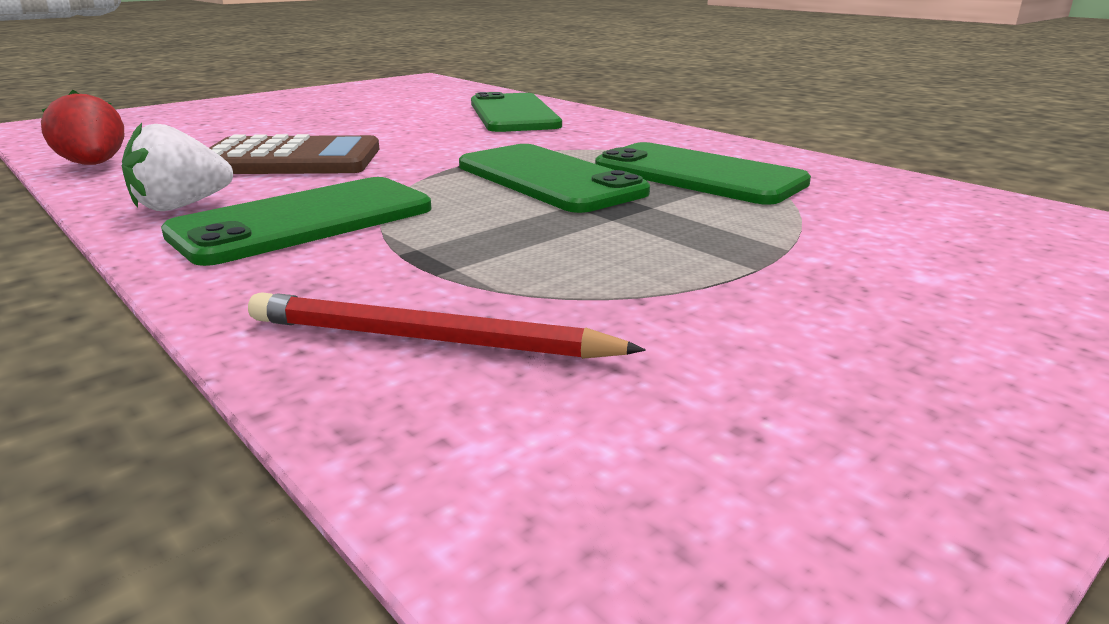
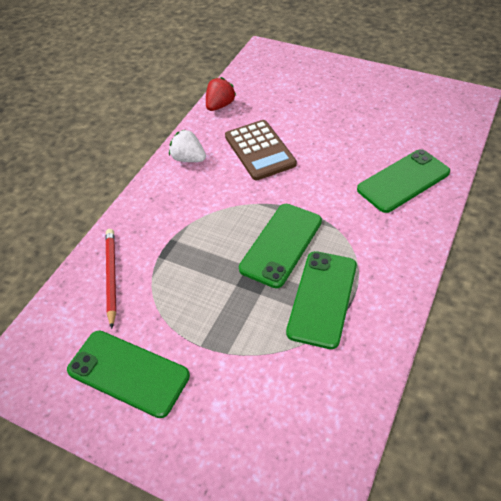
camera: 70 degrees right, 25 degrees up
green phone [161,177,431,266] -> green phone moved to [67,330,190,418]

